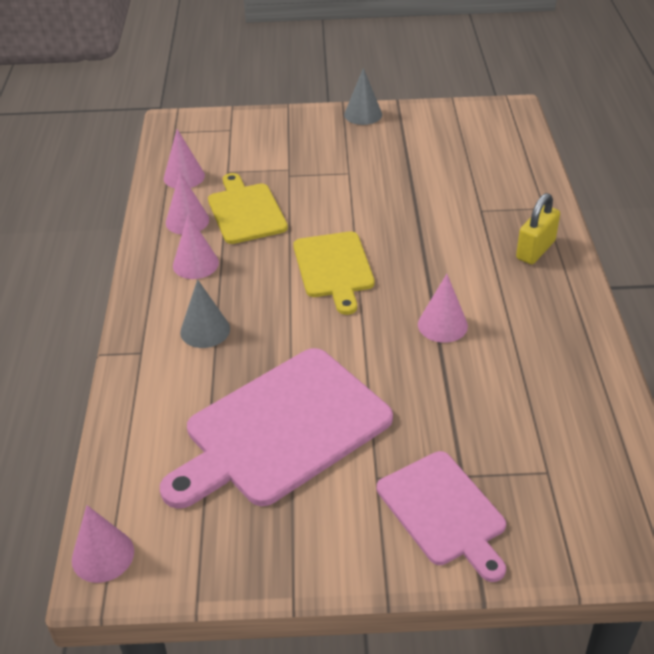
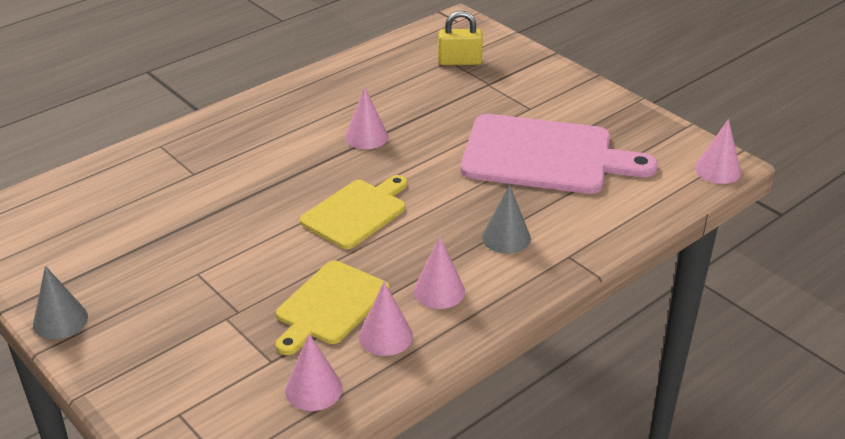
camera: 130 degrees left, 5 degrees down
pink cutting board [377,451,506,582] -> none
yellow padlock [516,193,560,264] -> yellow padlock moved to [438,11,483,65]

